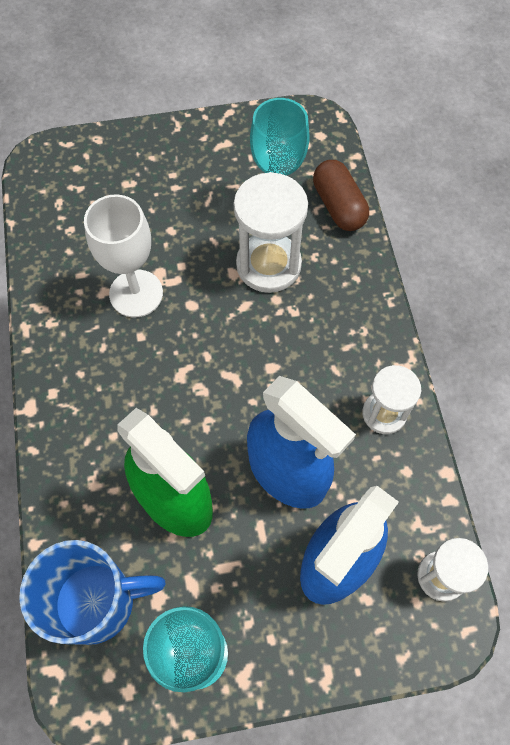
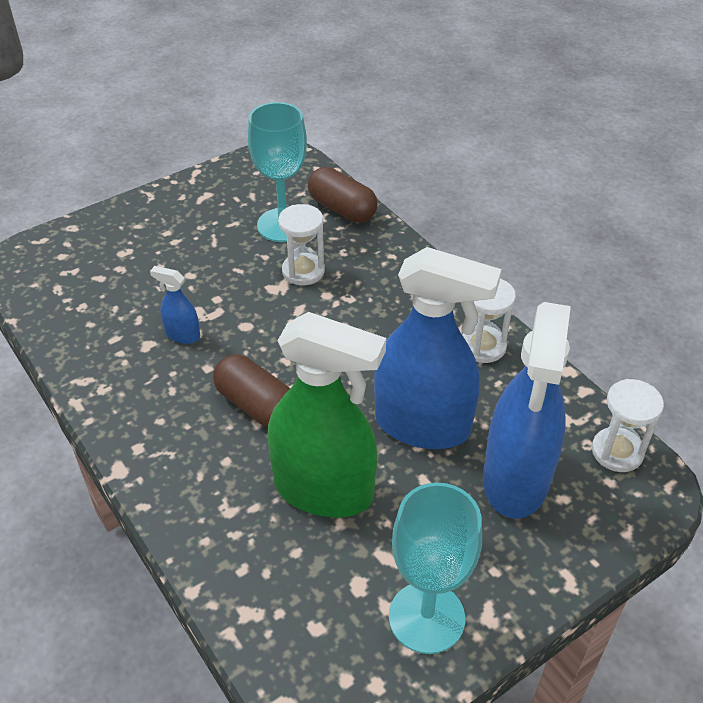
camera: 25 degrees left, 20 degrees down
blue mug [19,540,166,645] -> none
white goblet [84,194,163,317] -> blue spray bottle [150,266,200,344]
white hourglass [234,172,308,293] -> white hourglass [278,204,325,285], size x0.63
none -> brown capsule [213,354,290,428]

